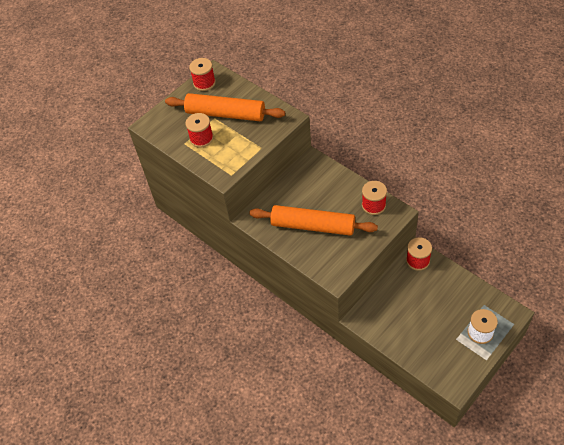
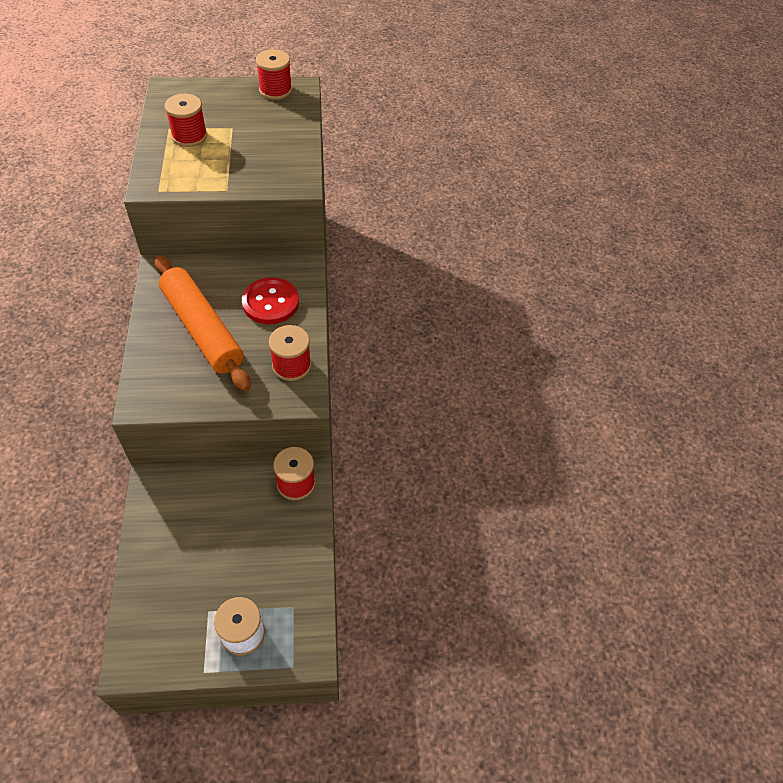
camera: 35 degrees right, 0 degrees up
orange rolling pin [165,93,285,121] -> none
none -> red button [242,277,299,324]

